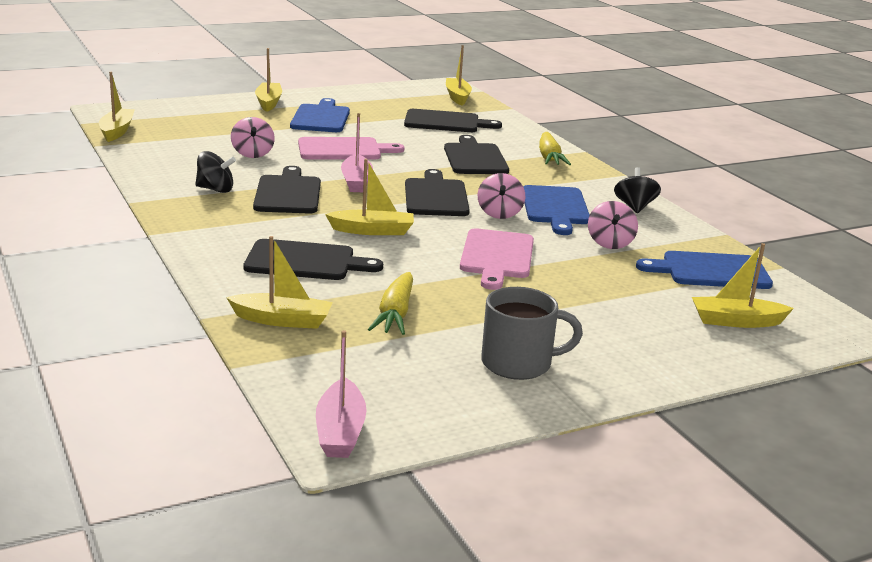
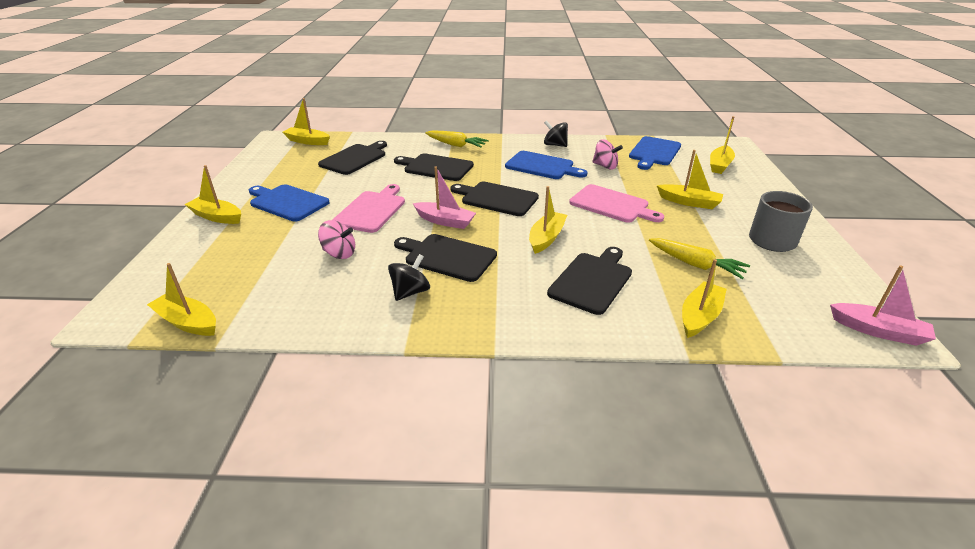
camera: 60 degrees left, 10 degrees up
pink spinning top [478,173,525,219] -> none
none -> yellow boat [657,150,723,209]

